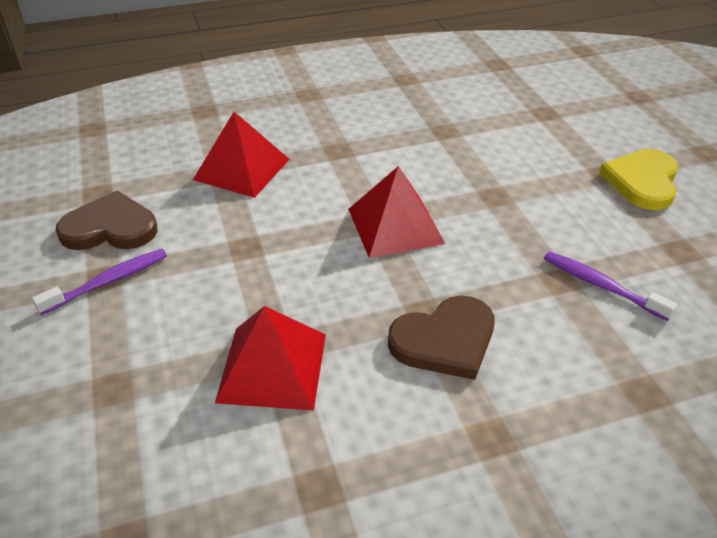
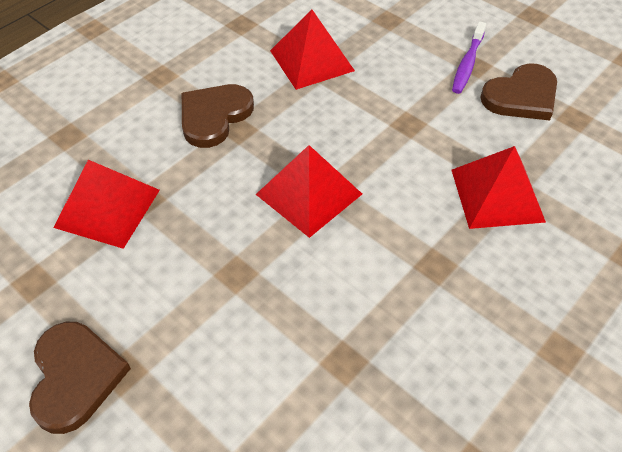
camera: 150 degrees right, 10 degrees up
purple toothbrush [544,251,677,321] -> red pyramid [53,160,160,249]
yellow heart [599,149,678,210] -> brown heart [29,322,131,434]

